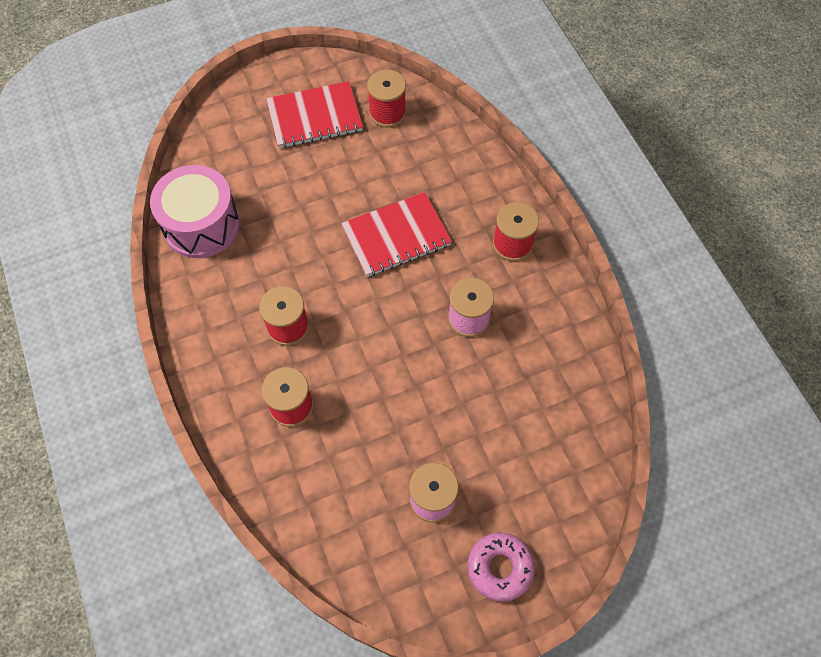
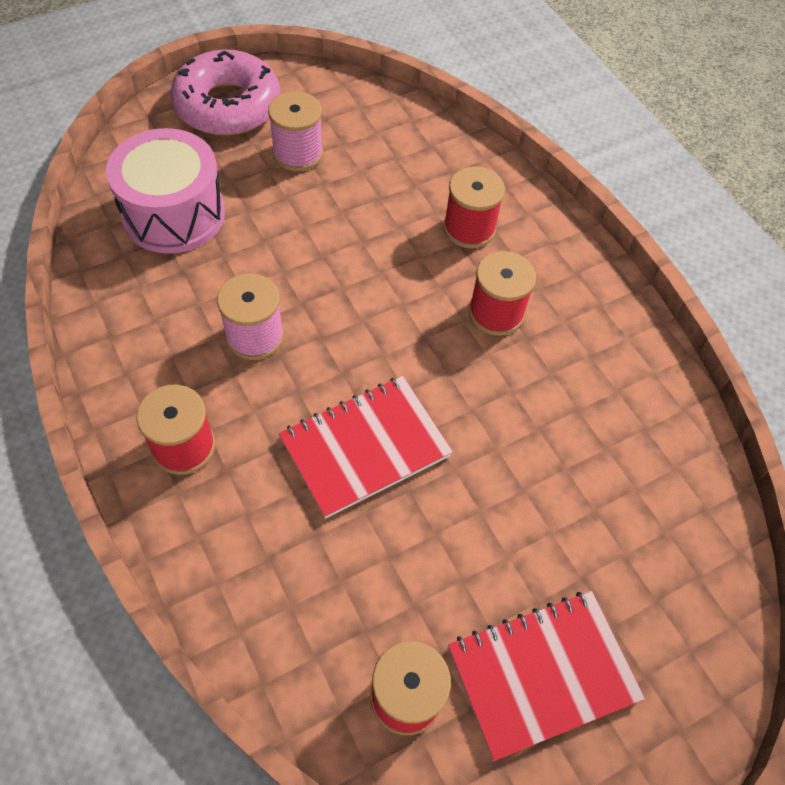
camera: 170 degrees right, 5 degrees down
pink drum [150,165,240,258] -> pink drum moved to [106,128,225,254]
pink donut [467,532,535,602] -> pink donut [170,49,281,136], size x1.60

